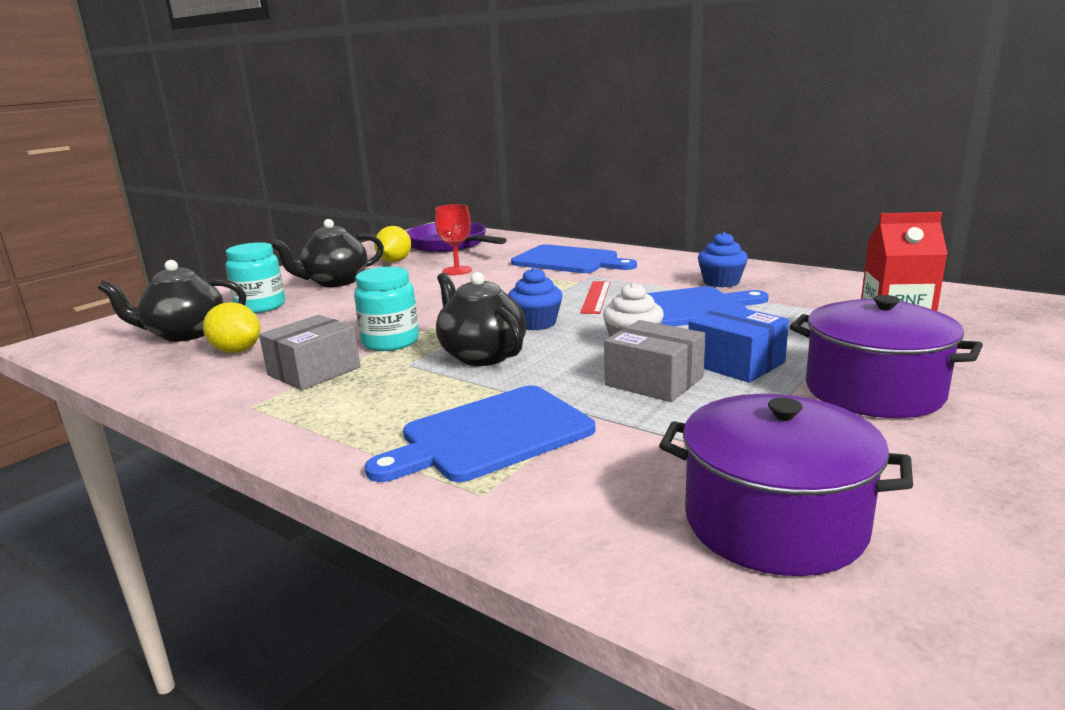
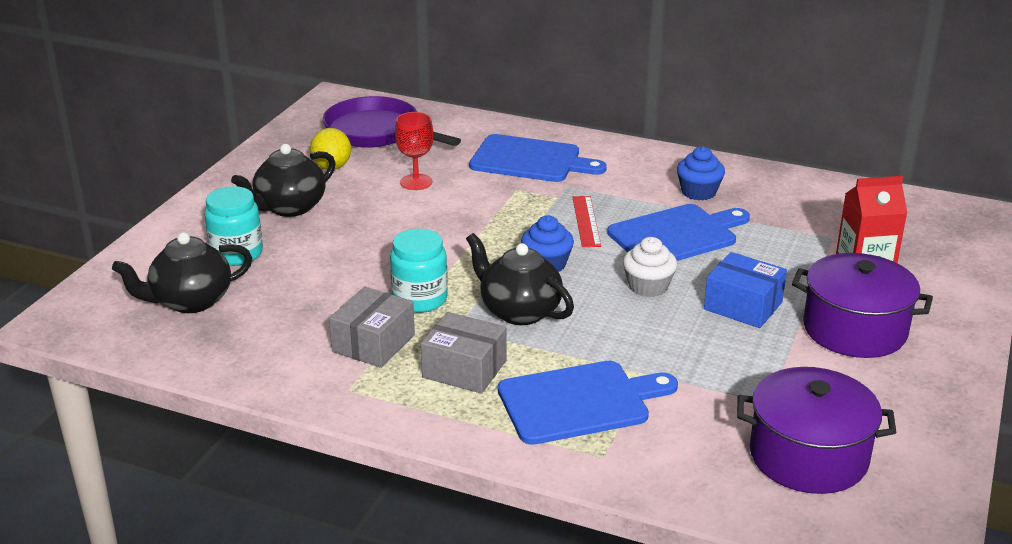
camera: 15 degrees left, 10 degrees up
yellow lemon [203,302,261,353] -> none
blue cutting board [365,385,595,482] -> blue cutting board turned 150 degrees counterclockwise [498,361,678,445]
grey box [604,320,705,402] -> grey box moved to [421,312,506,394]

